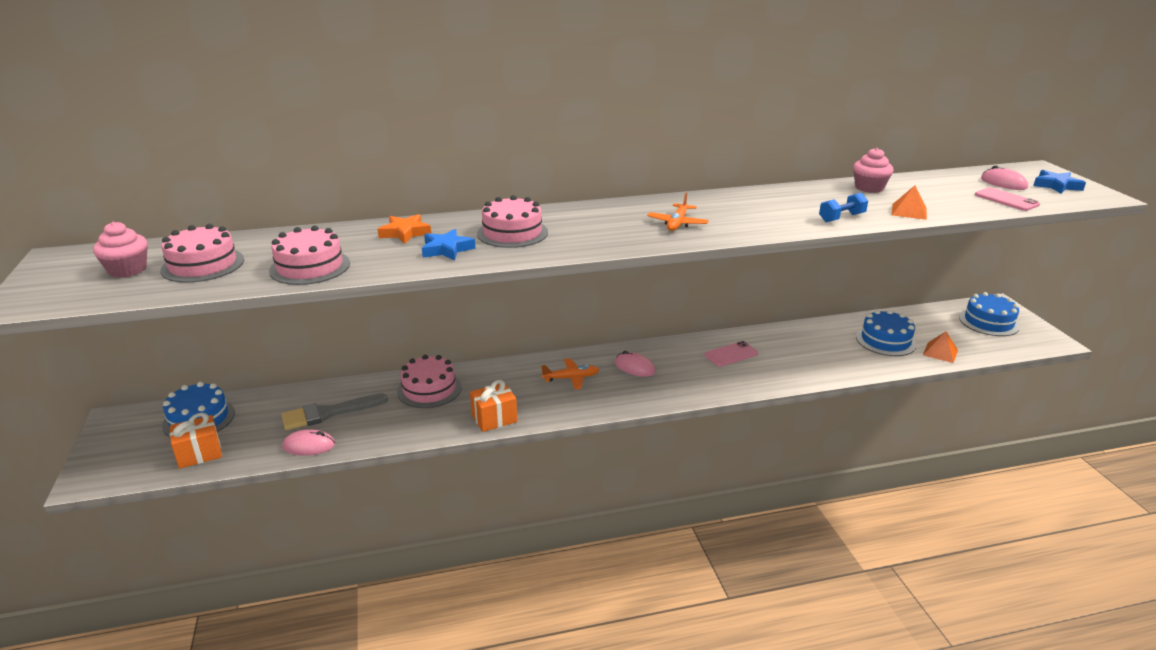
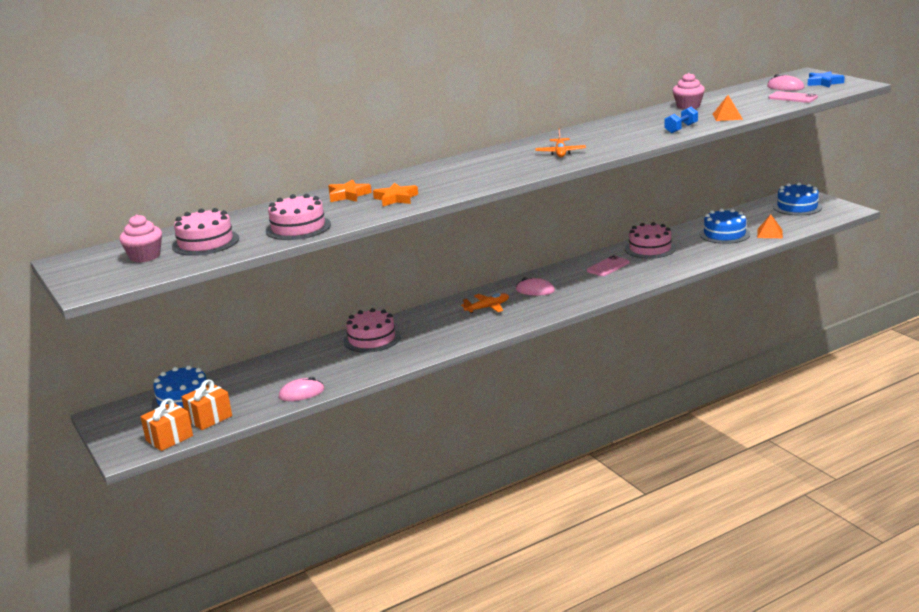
camera: 15 degrees left, 5 degrees down
grey brush [282,393,388,430] -> none
blue star [422,229,475,261] -> orange star [373,183,418,206]
orange gift [470,380,517,432] -> orange gift moved to [140,399,193,451]
pink cake [477,195,548,248] -> pink cake moved to [625,222,676,259]

